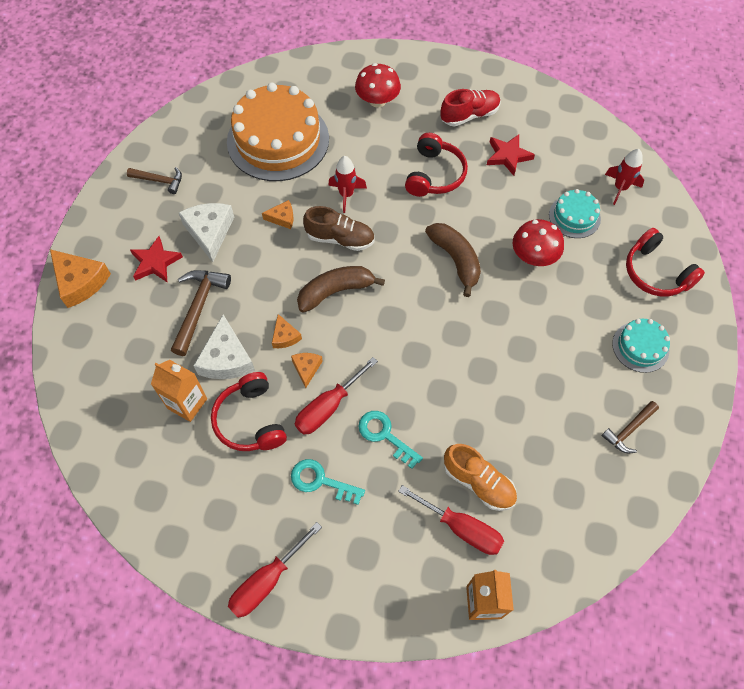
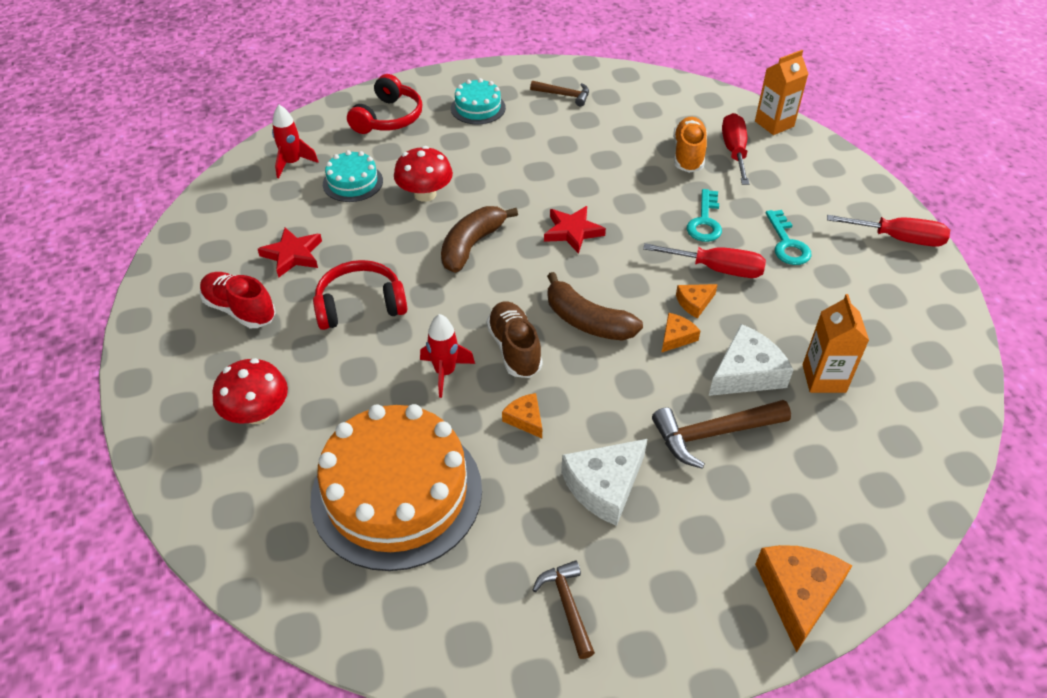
camera: 120 degrees left, 15 degrees down
red star [130,236,183,282] -> red star moved to [544,206,606,254]
red headphones [211,372,287,451] -> none

